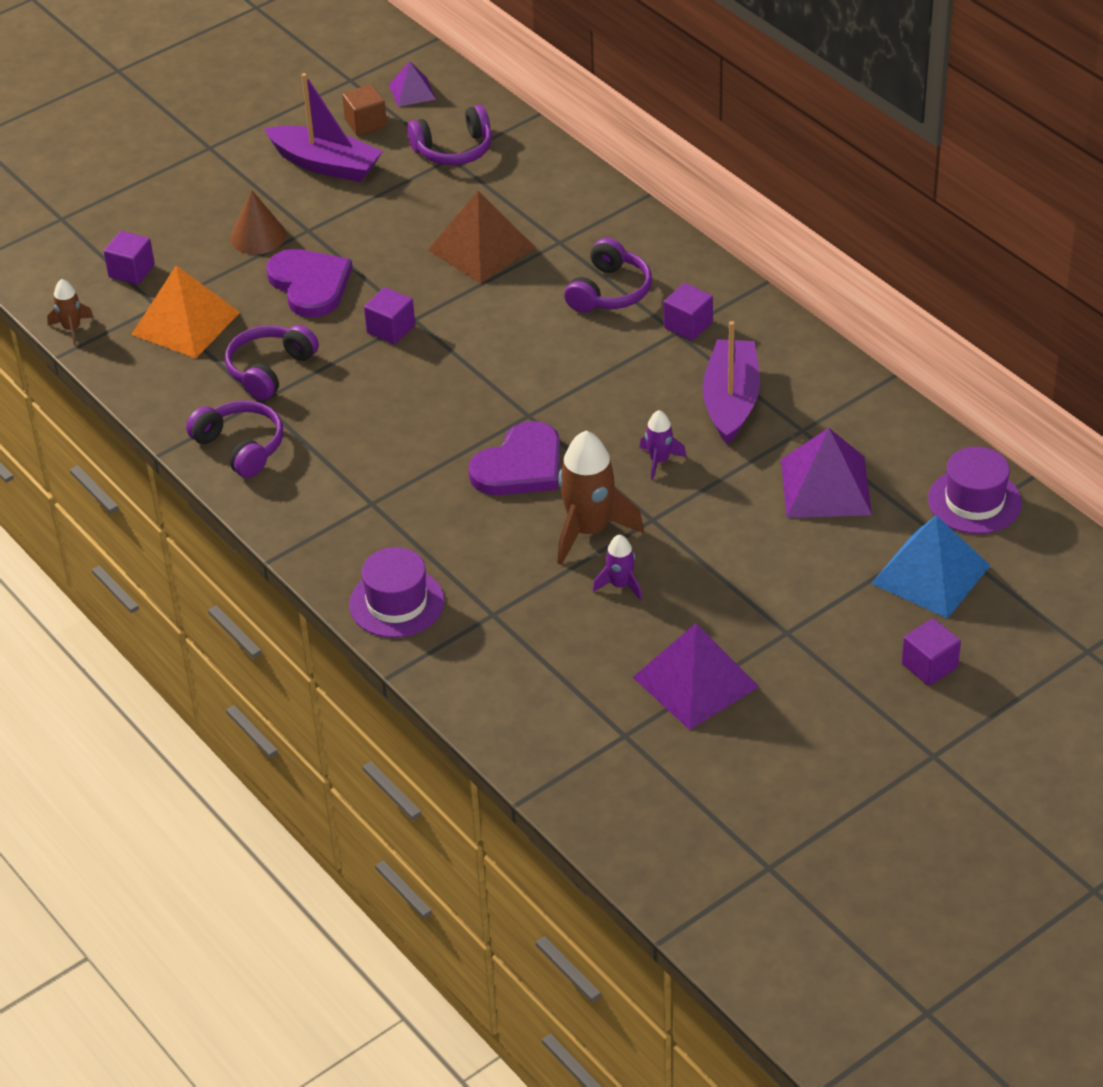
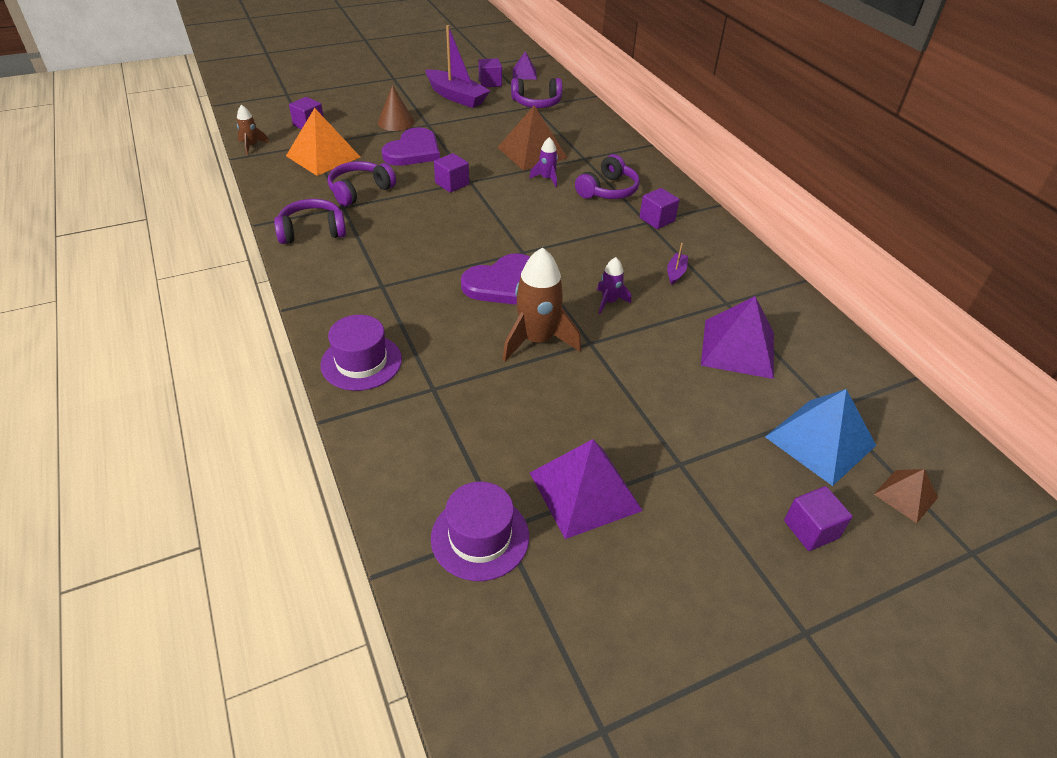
camera: 10 degrees right, 0 degrees up
purple headphones [186,400,283,478] -> purple headphones turned 75 degrees counterclockwise [274,199,346,244]
purple heart [266,249,353,317] -> purple heart turned 45 degrees clockwise [382,128,440,166]
brown cube [342,84,387,136] -> purple cube [478,58,502,87]
purple rocket [593,534,642,601] -> purple rocket moved to [529,137,558,187]
purple boat [703,321,760,445] -> purple boat [667,243,688,285], size x0.43
purple hat [928,447,1022,534] -> purple hat moved to [431,482,529,581]
none -> brown pyramid [874,469,938,523]

